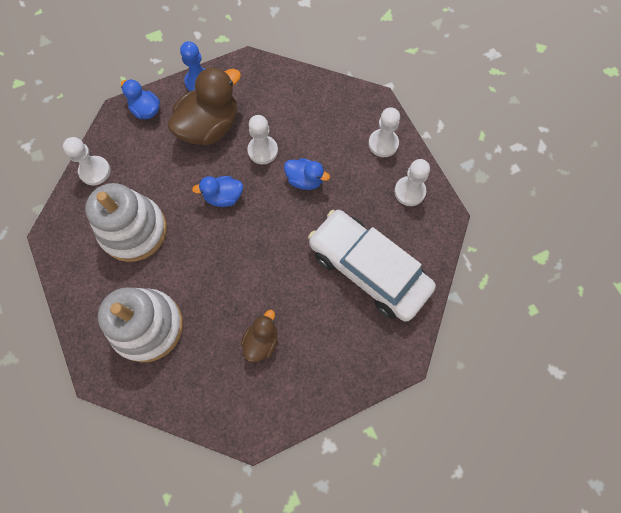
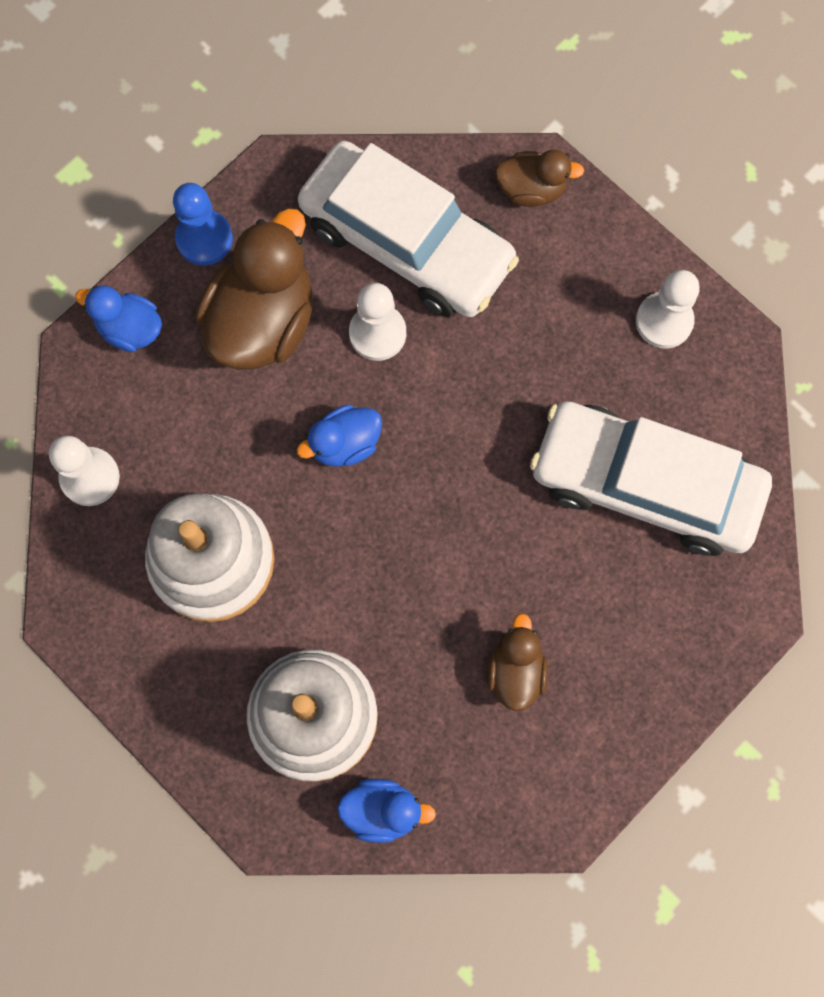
camera: 20 degrees left, 5 degrees up
blue duck [284,158,330,190] -> blue duck moved to [337,779,436,843]
white pawn [368,107,400,157] -> none
none -> white car [298,141,519,317]
none -> brown duck [495,150,584,207]

